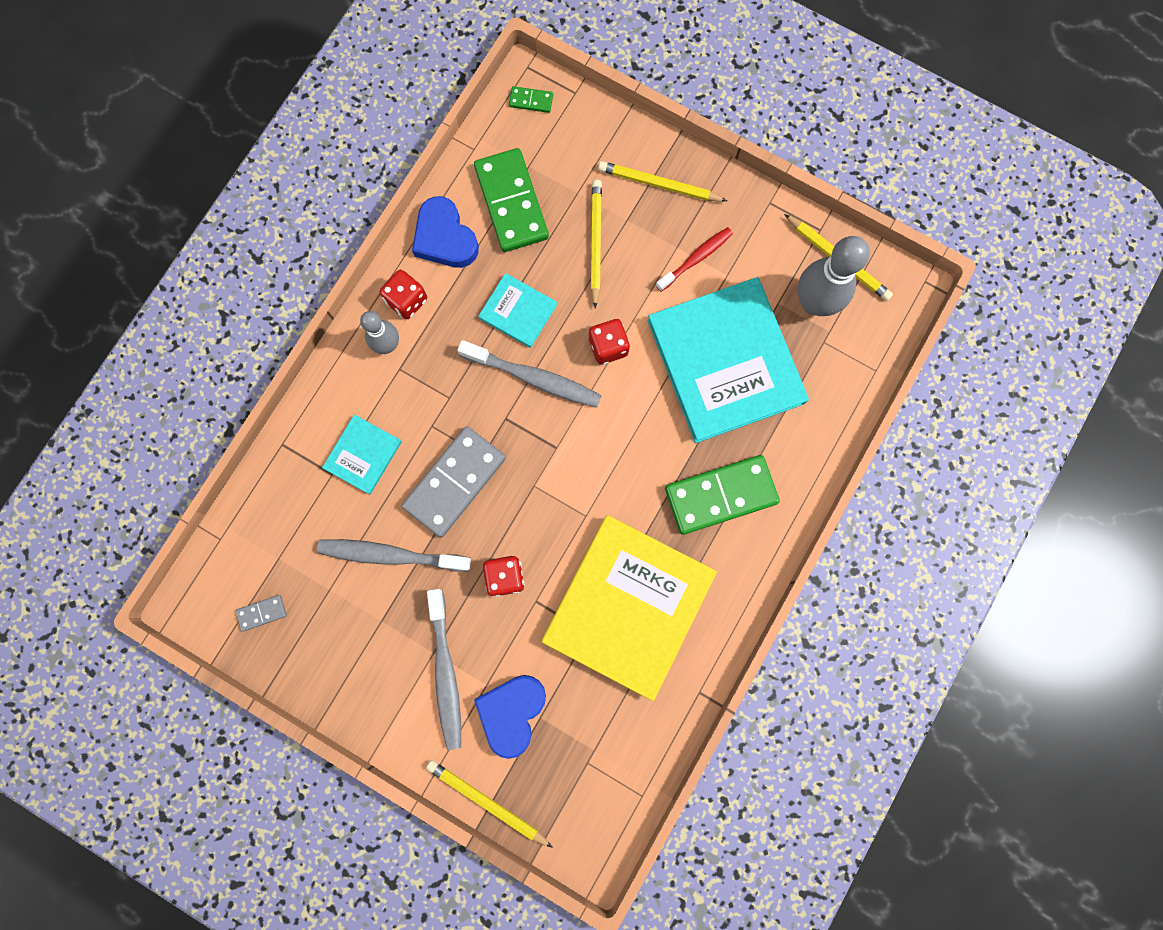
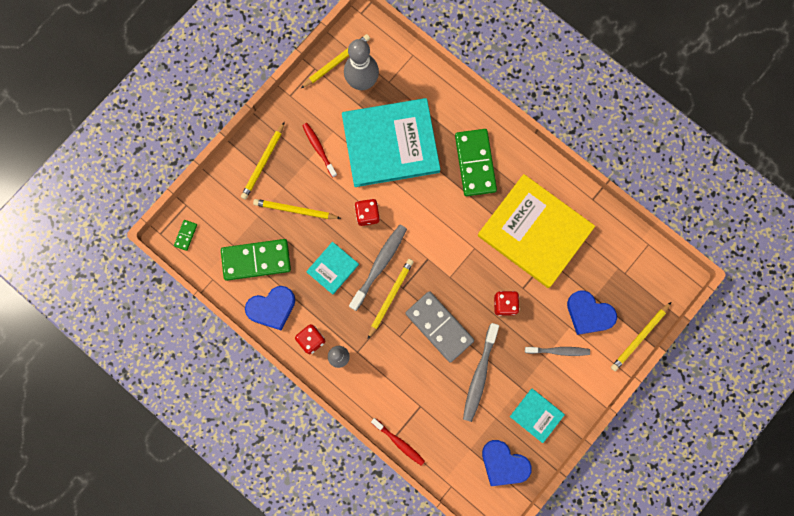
camera: 80 degrees left, 0 degrees up
grey domino [236,595,287,631] -> blue heart [482,440,532,486]
turquoise book [322,415,402,495] -> turquoise book moved to [510,389,565,443]
grey toothbrush [427,589,461,750] -> grey toothbrush [525,347,590,356], size x0.66
none -> yellow pencil [368,259,414,339]
none -> red toothbrush [371,418,425,466]

